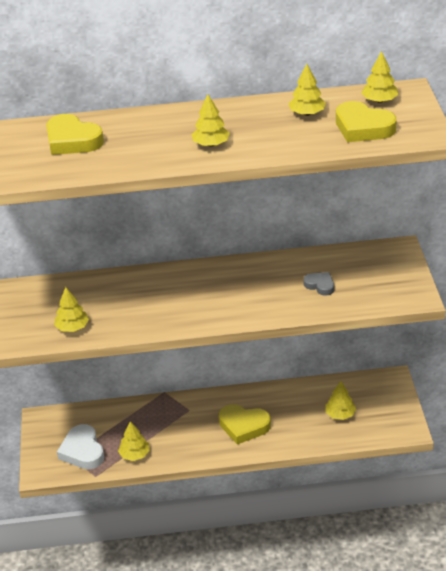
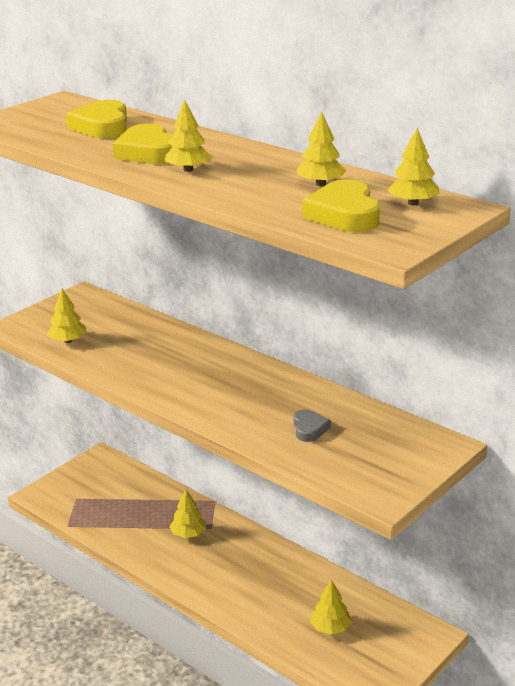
camera: 45 degrees right, 10 degrees down
white heart [57,424,104,469] -> none
yellow tree [118,422,150,461] -> yellow tree moved to [170,490,206,538]
yellow heart [219,404,271,444] -> yellow heart moved to [112,124,173,164]

